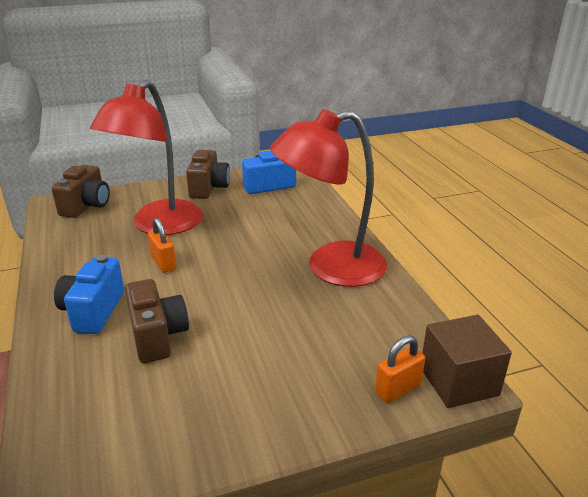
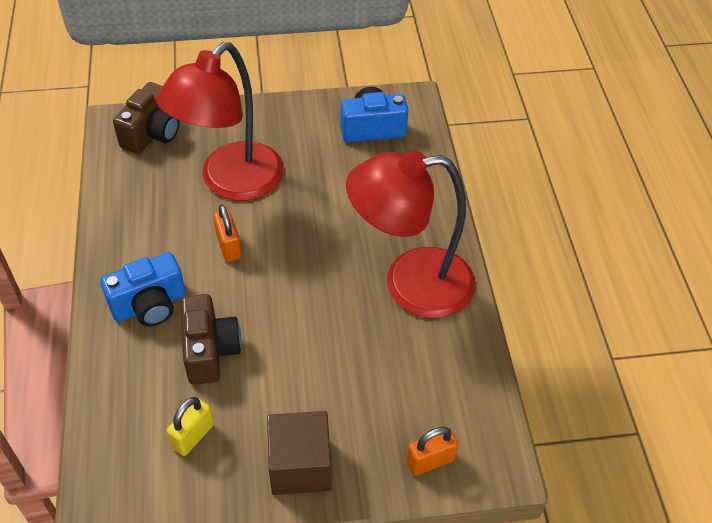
camera: 10 degrees right, 20 degrees up
blue camera [54,255,124,334] -> blue camera turned 135 degrees counterclockwise [100,252,186,326]
brown camera [186,150,230,199] -> none
brown cube [422,315,512,408] -> brown cube moved to [267,411,331,495]
none -> yellow padlock [166,397,214,456]

